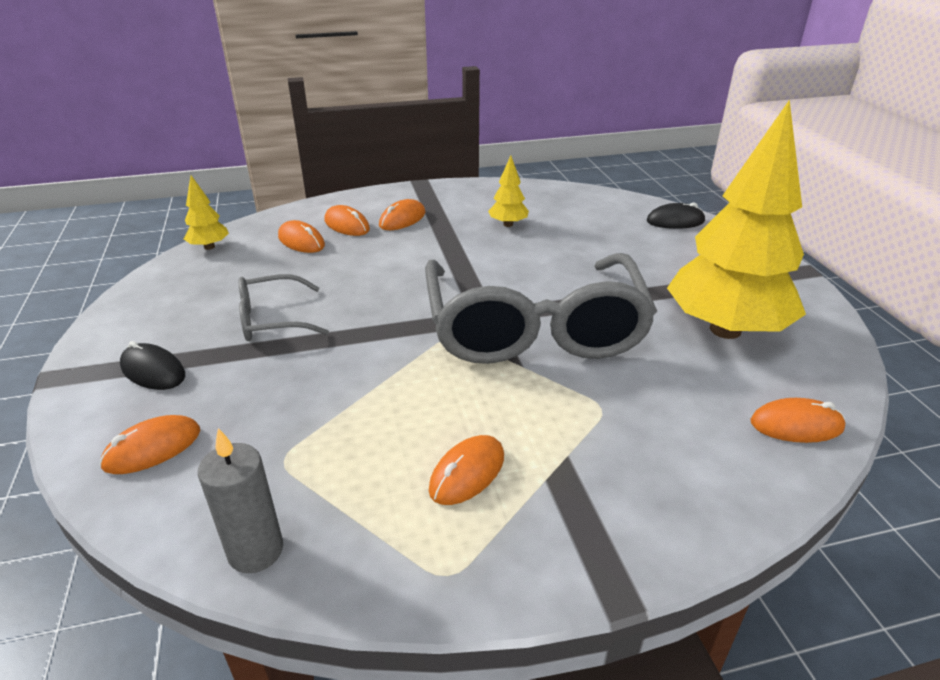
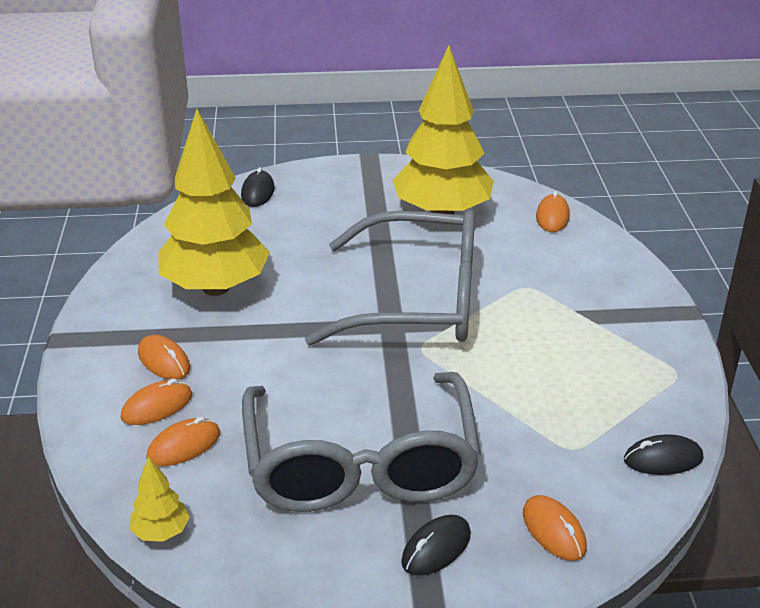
camera: 80 degrees left, 0 degrees up
grey candle [198,428,283,573] -> black mouse [624,434,703,475]
grey glasses [239,274,329,341] -> grey glasses [242,372,481,512], size x2.18
orange mouse [429,435,504,505] -> none
yellow tree [488,156,529,227] -> yellow tree [158,109,270,296], size x2.44

